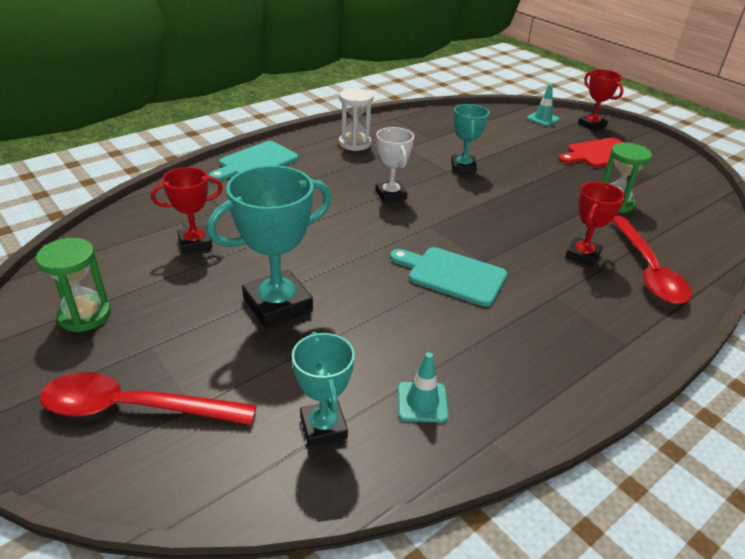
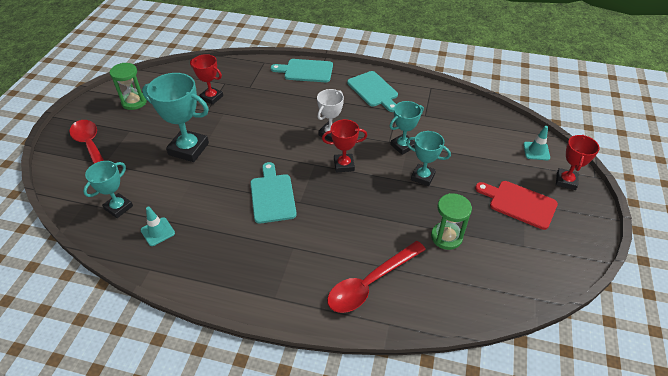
camera: 55 degrees right, 10 degrees up
white hourglass [339,88,373,151] -> turquoise cutting board [347,71,398,112]
red trophy [566,182,625,267] -> red trophy moved to [322,119,367,173]
none -> turquoise trophy [406,131,451,186]

